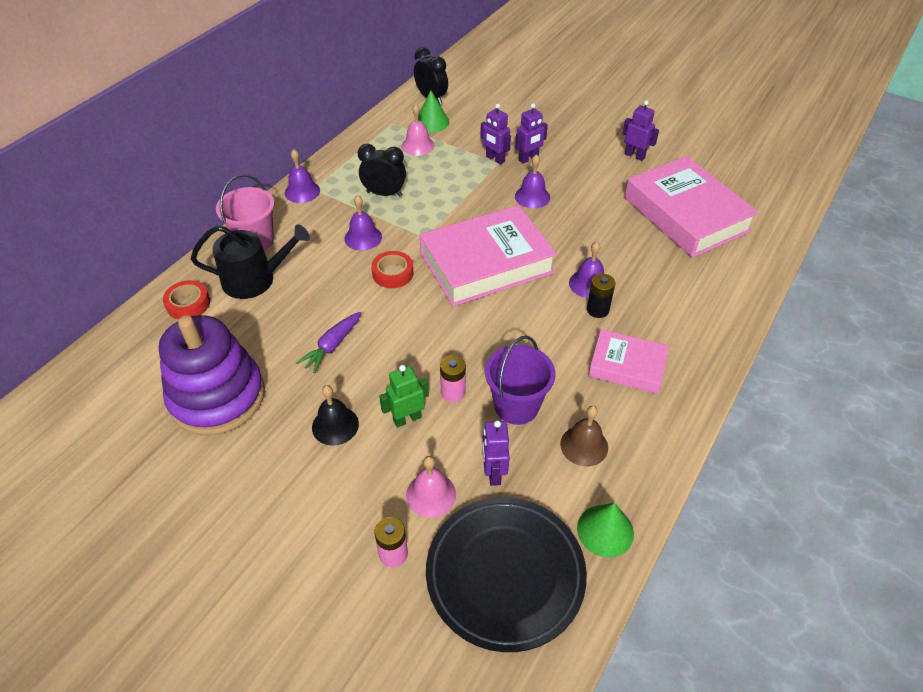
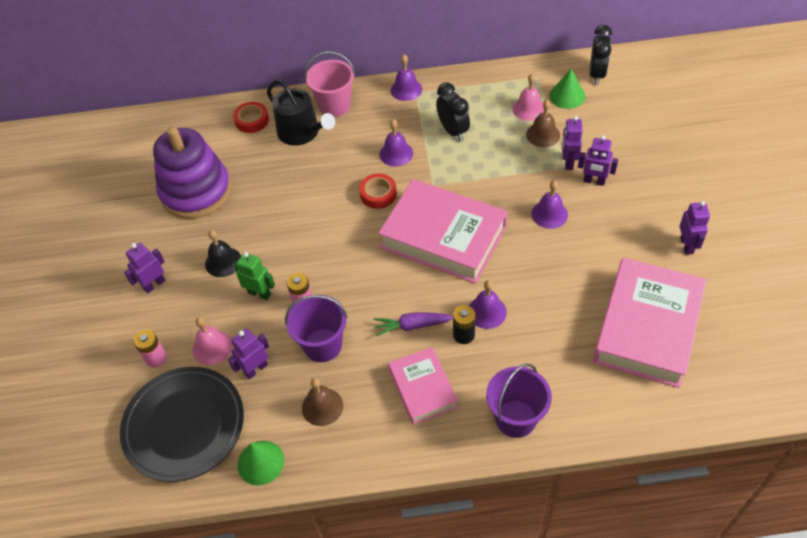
camera: 55 degrees right, 5 degrees up
purple carrot [296,312,361,373] -> purple carrot moved to [374,312,453,337]
none -> purple robot [124,243,165,293]
none -> purple bucket [486,363,552,438]
none -> brown bell [526,100,560,147]

